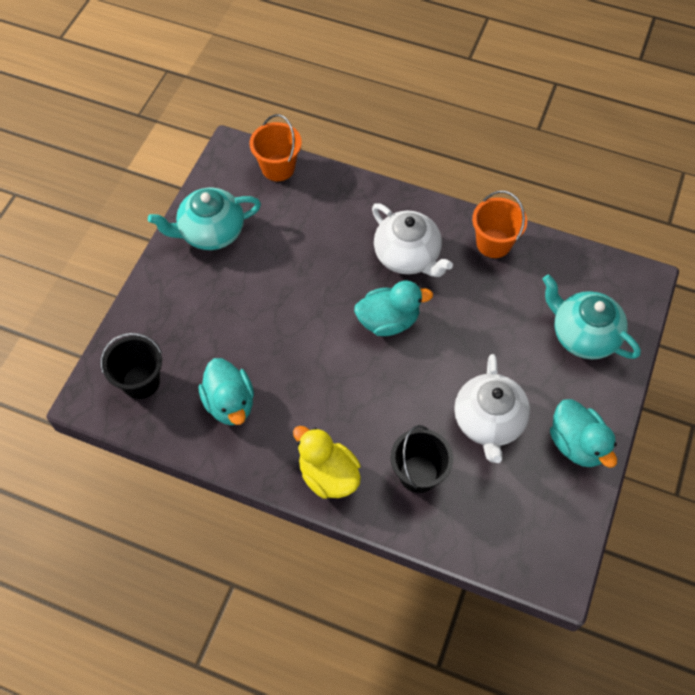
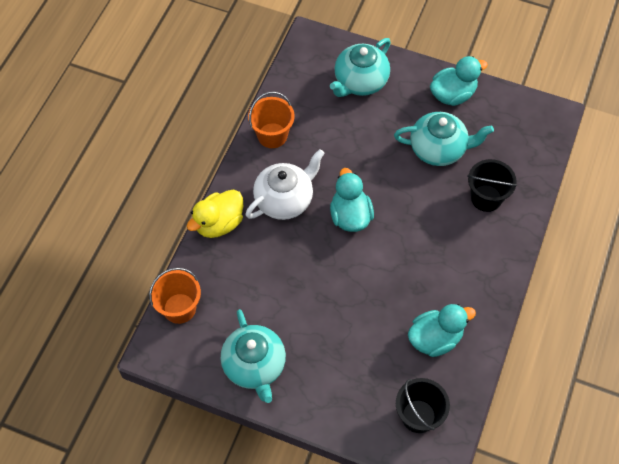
camera: 90 degrees left, 0 degrees up
yellow duck [293,426,361,499] -> yellow duck moved to [187,189,243,238]
white teapot [454,354,530,463] -> turquoise teapot [394,112,494,166]

